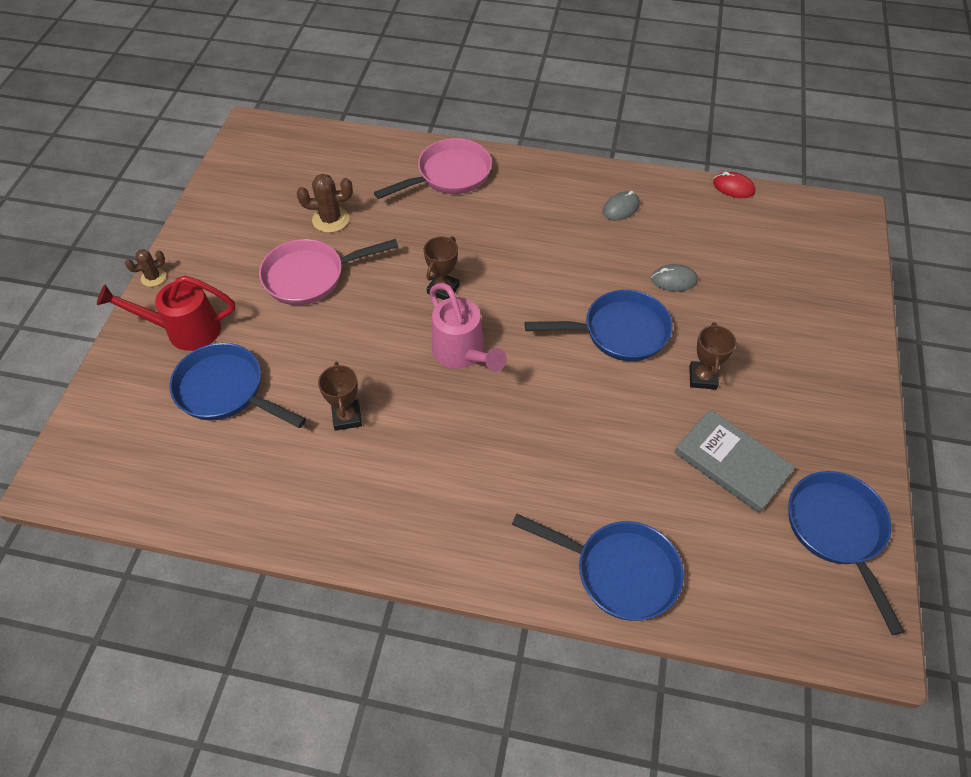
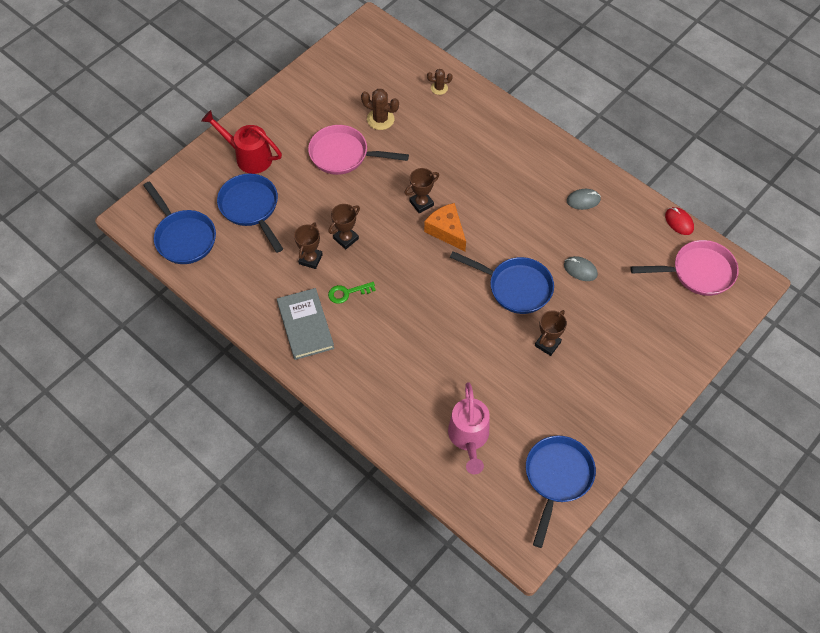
camera: 30 degrees right, 5 degrees up
brown cactus [125,249,166,287] -> brown cactus moved to [427,69,453,95]
pink pan [374,138,492,199] -> pink pan moved to [630,240,739,296]
pink watering can [429,283,507,372] -> pink watering can moved to [448,383,490,474]
blue pan [512,514,684,621] -> blue pan moved to [143,181,216,264]
grey book [674,409,795,513] -> grey book moved to [277,288,334,360]
none -> brown trophy [328,204,360,249]
none -> green key [328,282,376,304]
none -> orange cheese [424,203,466,251]

